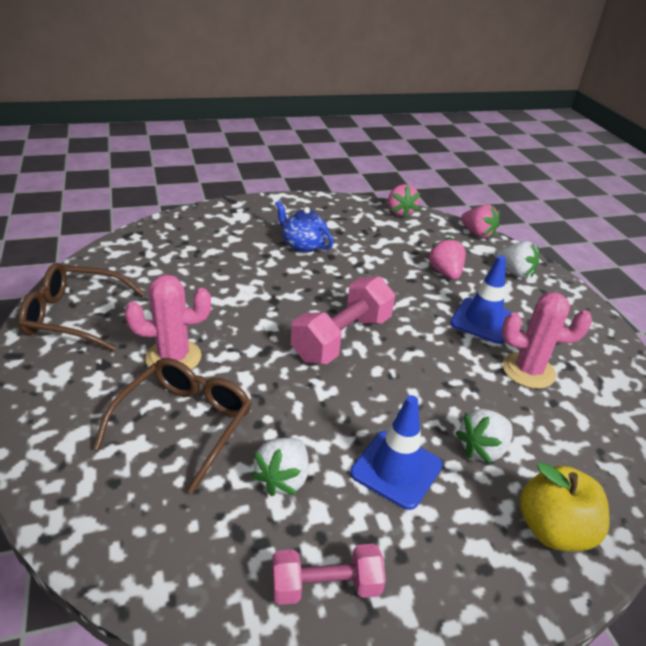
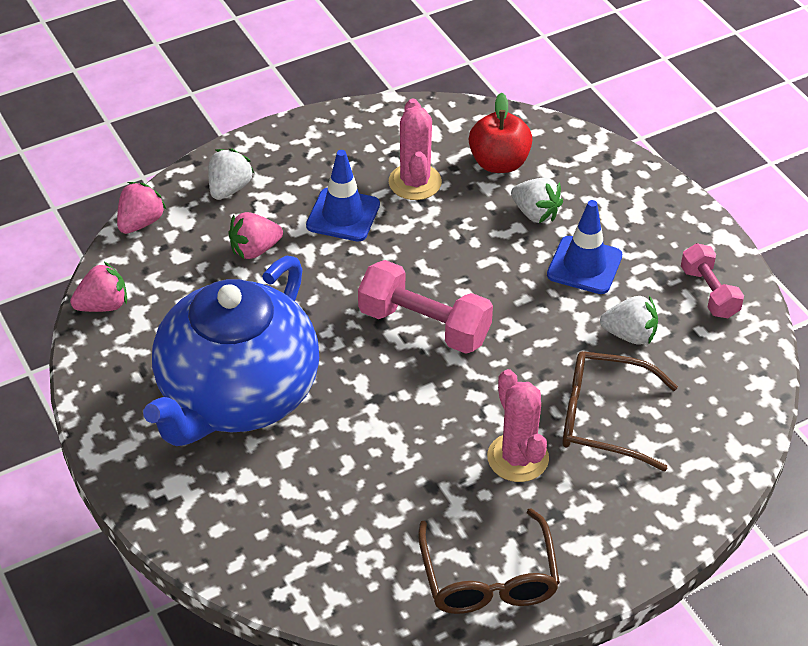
camera: 100 degrees left, 10 degrees up
blue teapot [275,201,334,253] -> blue teapot [143,256,319,446], size x2.50
yellow apple [520,462,610,551] -> none
none -> red apple [469,93,533,173]

